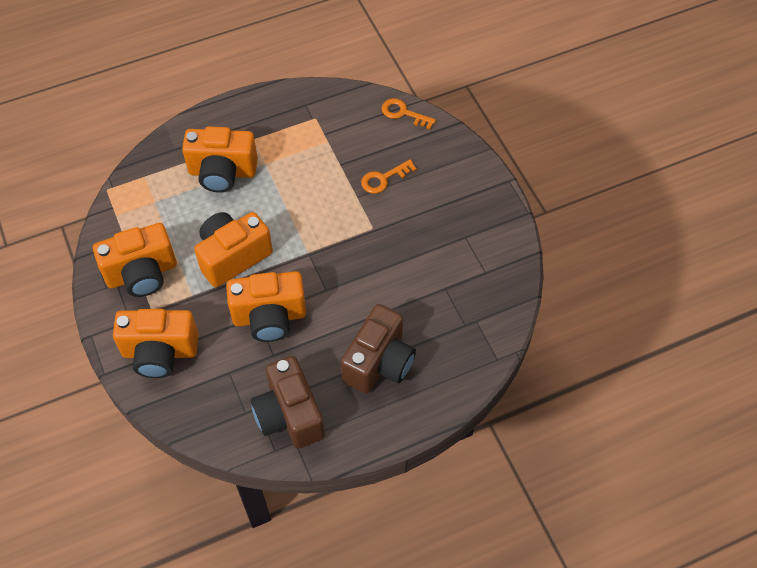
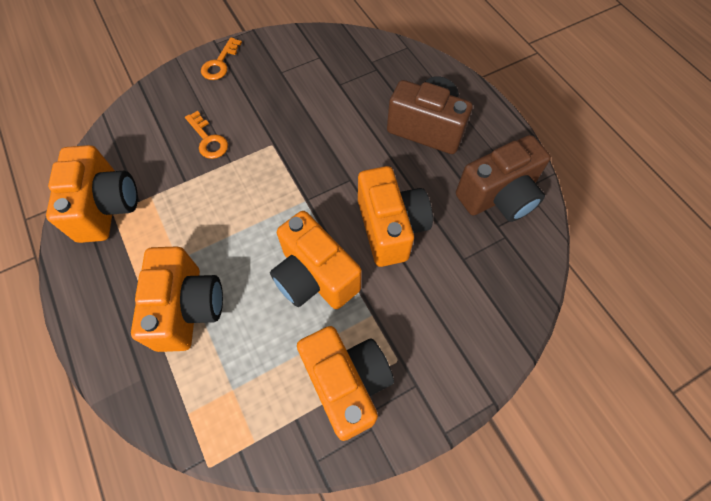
camera: 95 degrees left, 5 degrees up
orange camera [113,309,198,378] -> orange camera moved to [46,145,138,243]
orange key [382,98,436,130] -> orange key moved to [201,37,242,80]

